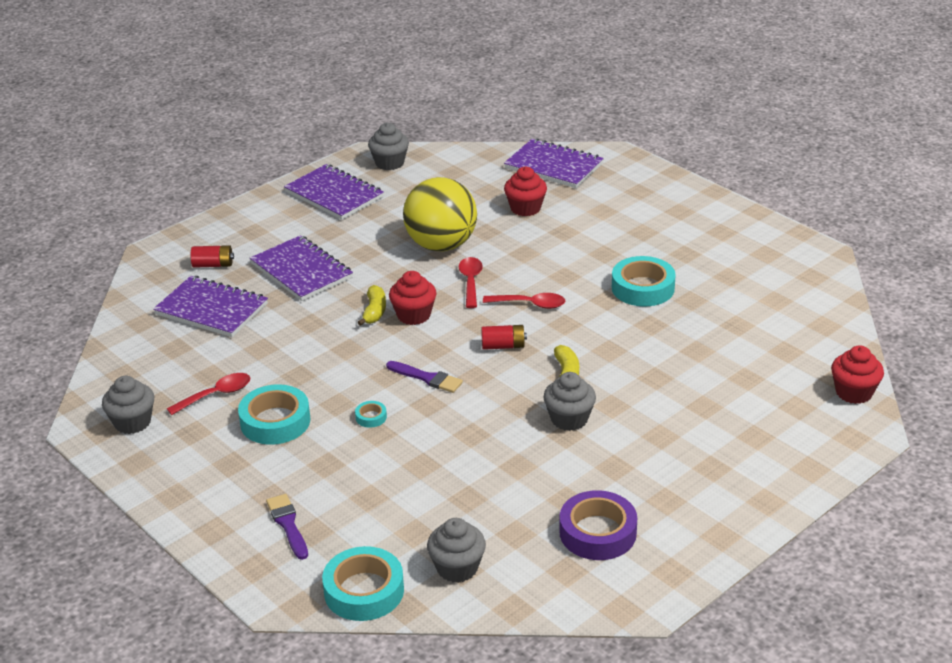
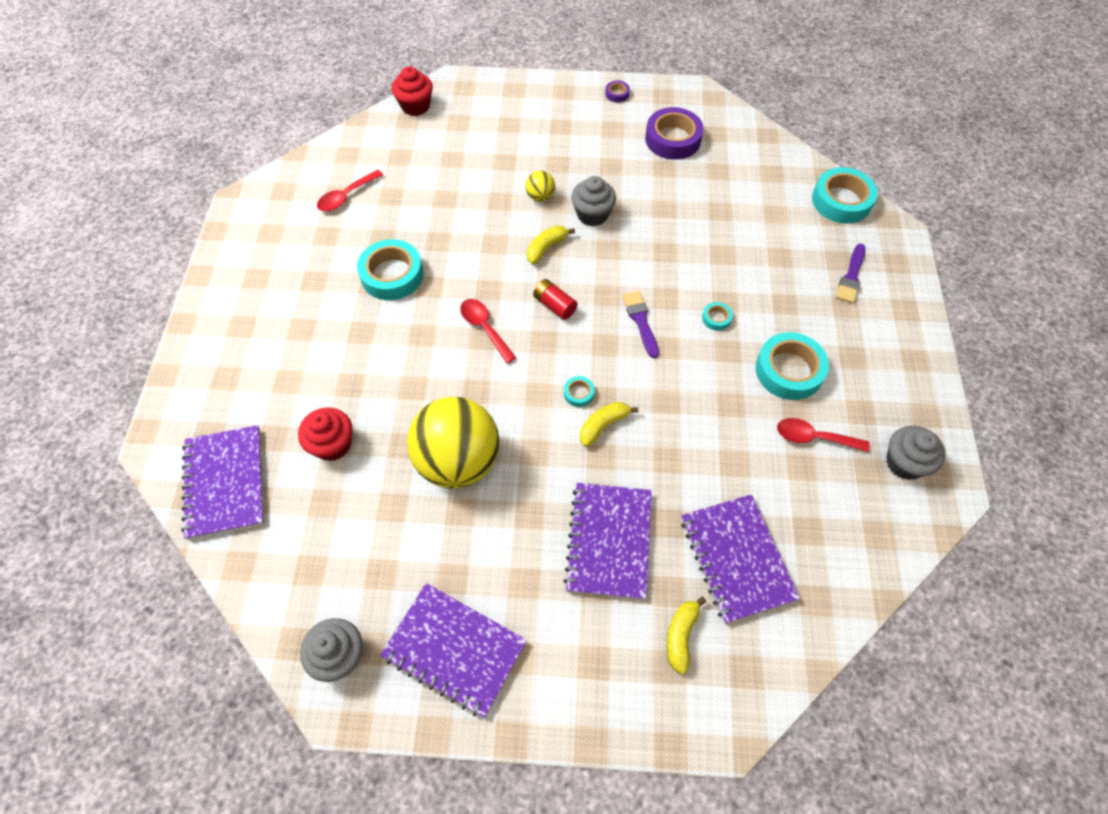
camera: 135 degrees left, 25 degrees up
red battery [191,245,234,268] -> yellow banana [667,597,706,674]
purple notebook [284,164,384,220] -> purple notebook turned 60 degrees counterclockwise [380,583,527,718]
red cupcake [389,271,436,325] -> turquoise tape [564,376,595,407]
grey cupcake [427,518,486,583] -> none
red spoon [459,257,483,308] -> red spoon moved to [317,170,383,211]
none -> yellow ball [525,171,555,201]
none -> purple tape [605,81,630,103]

